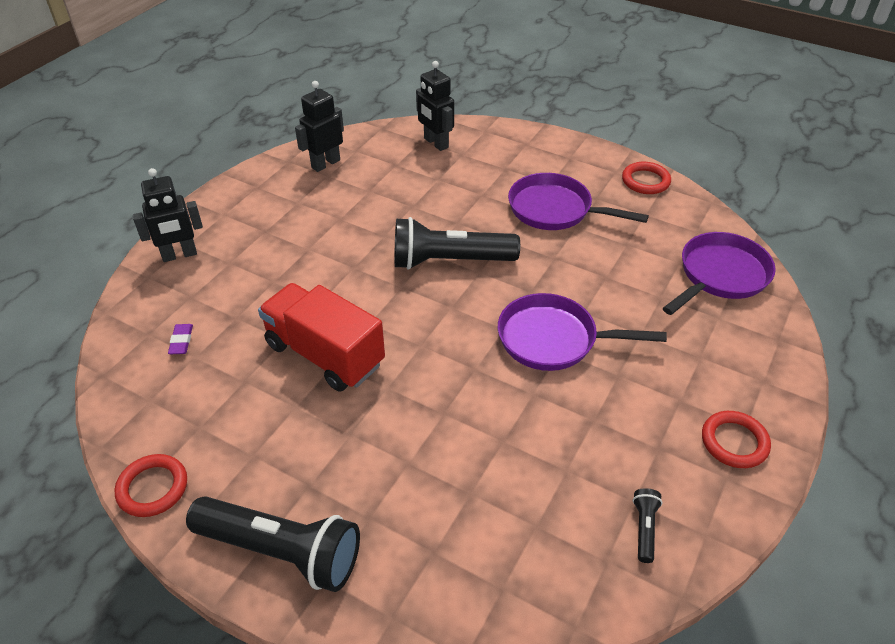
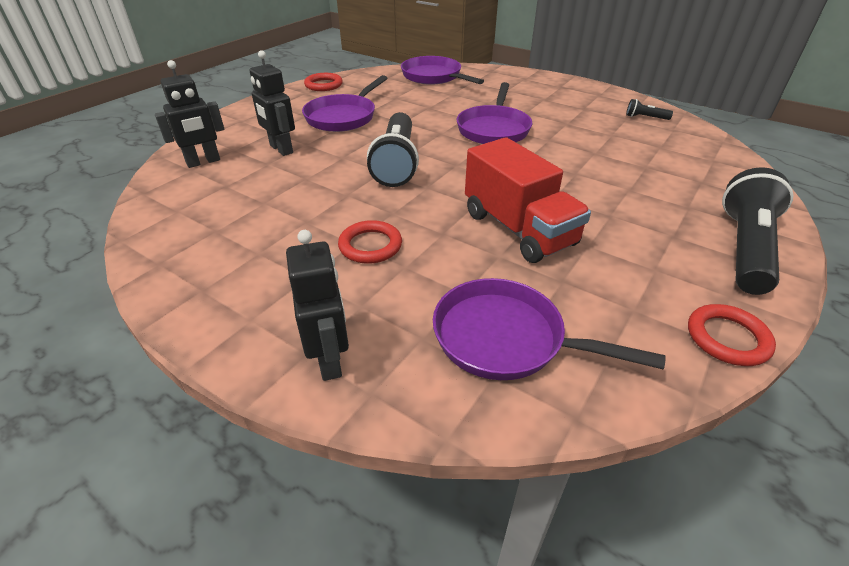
camera: 85 degrees left, 5 degrees down
purple eraser [168,324,193,354] -> purple pan [433,278,666,380]
red truck [258,283,385,392] -> red truck turned 75 degrees counterclockwise [465,137,591,263]
black robot [295,81,344,172] -> black robot moved to [249,50,295,156]
red ring [702,411,771,468] -> red ring moved to [338,220,402,264]

